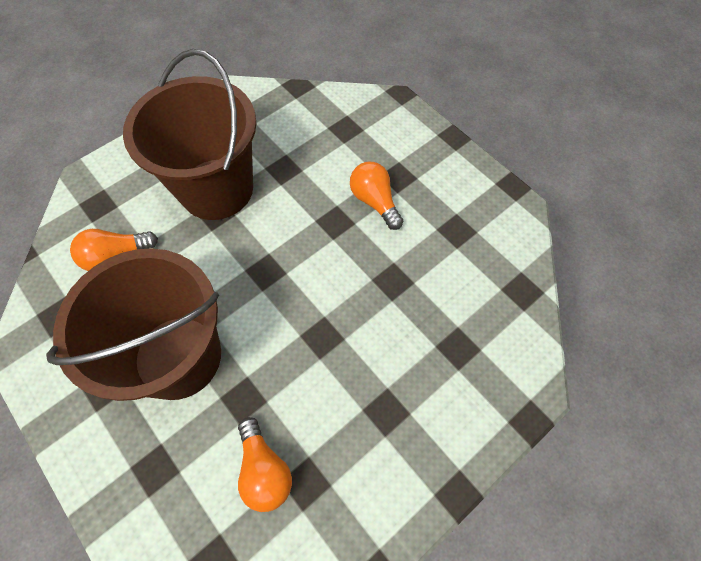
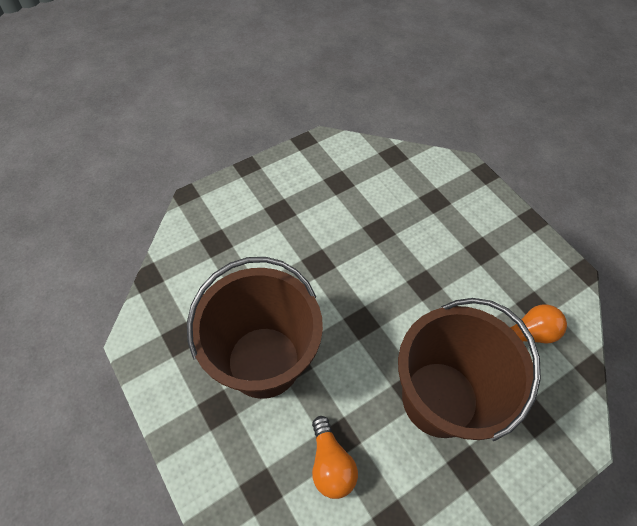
camera: 85 degrees left, 5 degrees down
orange light bulb [350,162,403,230] -> none

